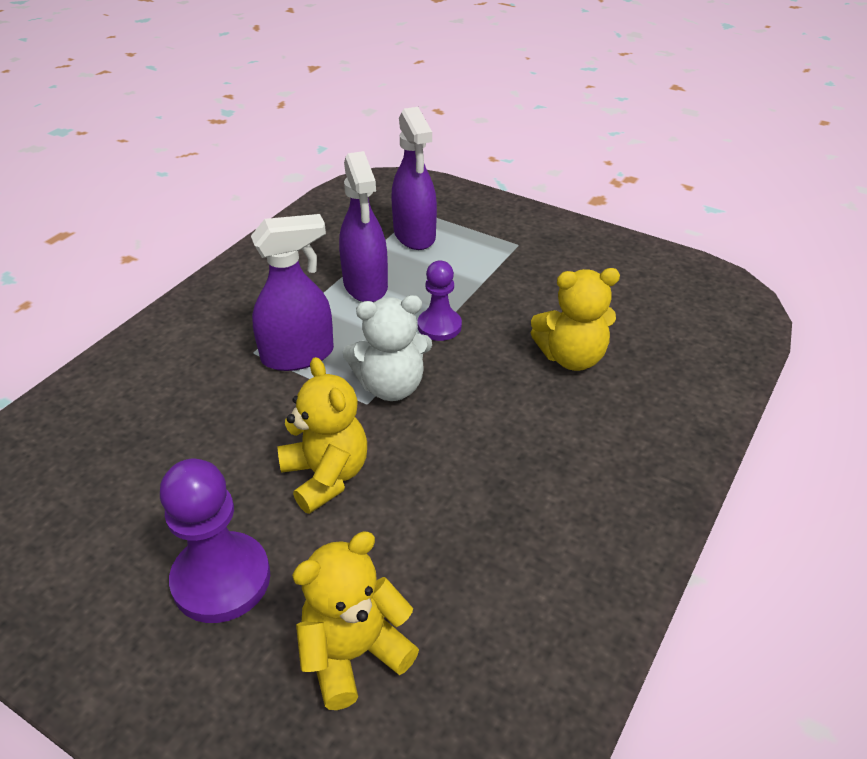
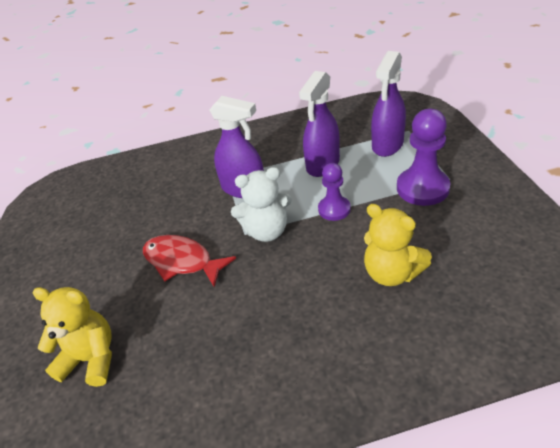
camera: 50 degrees right, 0 degrees up
purple pawn [160,459,270,623] -> purple pawn moved to [397,109,451,206]
yellow teddy bear [278,357,367,514] -> red fish [143,235,236,287]
white teddy bear [343,295,432,401] -> white teddy bear turned 45 degrees counterclockwise [231,167,292,242]

